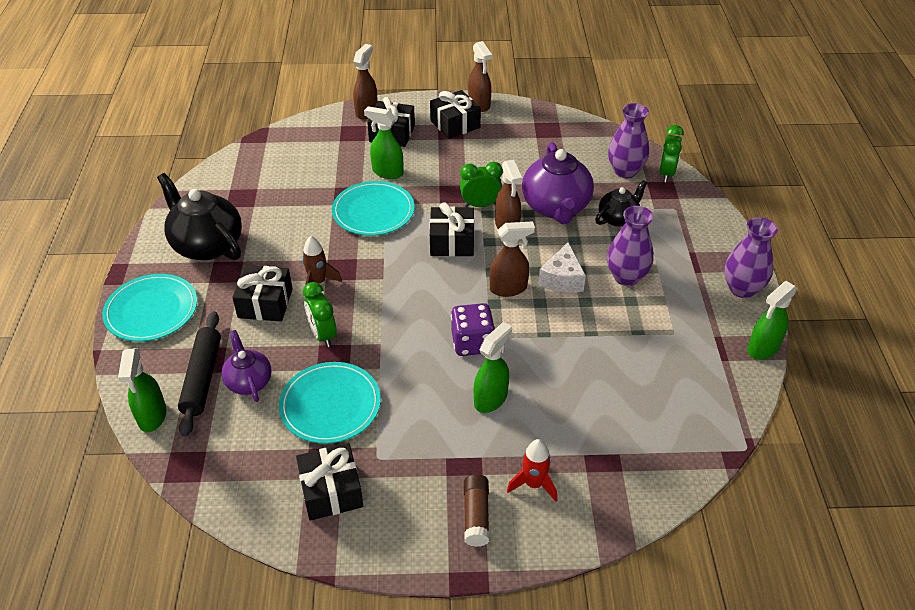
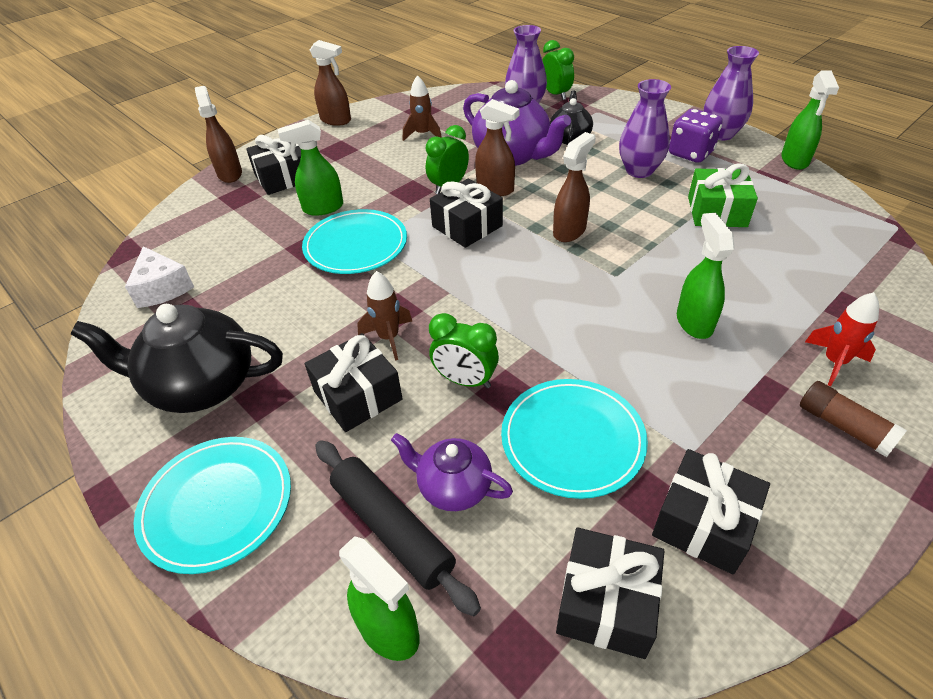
camera: 40 degrees left, 0 degrees up
black gift [430,90,481,139] -> black gift moved to [556,528,664,659]
purple dice [451,303,495,356] -> purple dice moved to [669,109,723,163]
white cheese [538,242,586,293] -> white cheese moved to [125,246,194,308]
none -> brown rocket [403,75,442,141]
none -> green gift [688,164,758,227]

